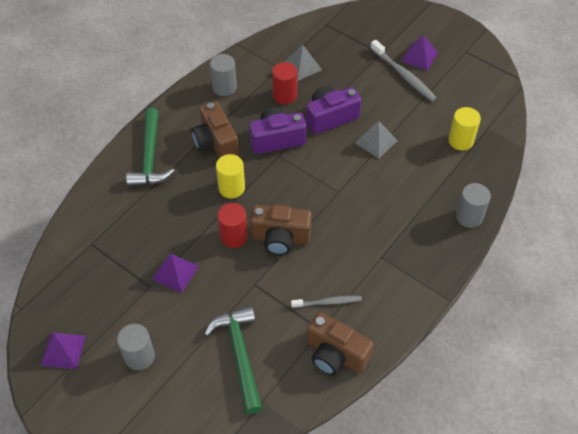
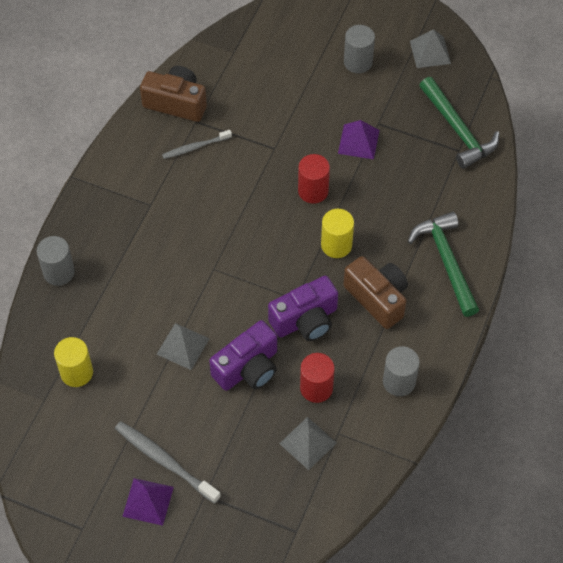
camera: 165 degrees right, 5 degrees up
purple pyramid [40,332,86,369] -> grey pyramid [410,29,451,68]
green hammer [204,306,262,414] -> green hammer moved to [419,77,499,169]
brown camera [250,205,312,255] -> none

